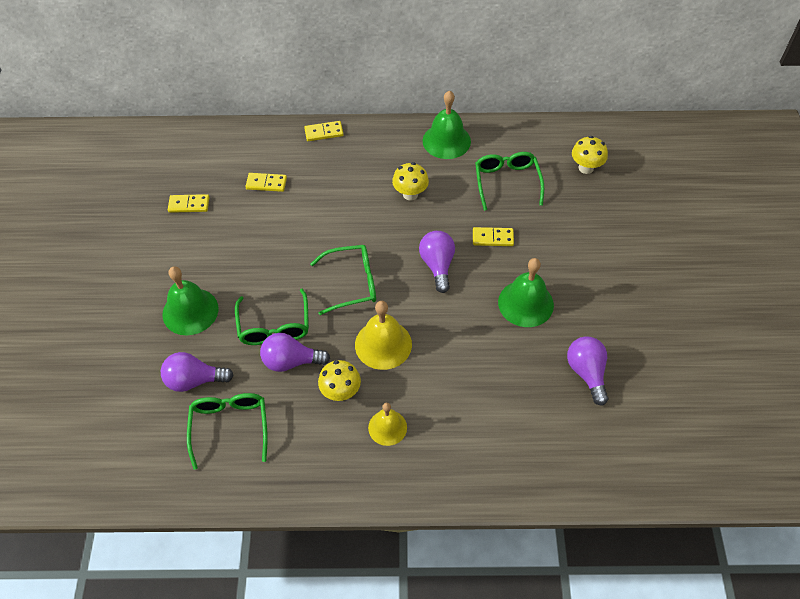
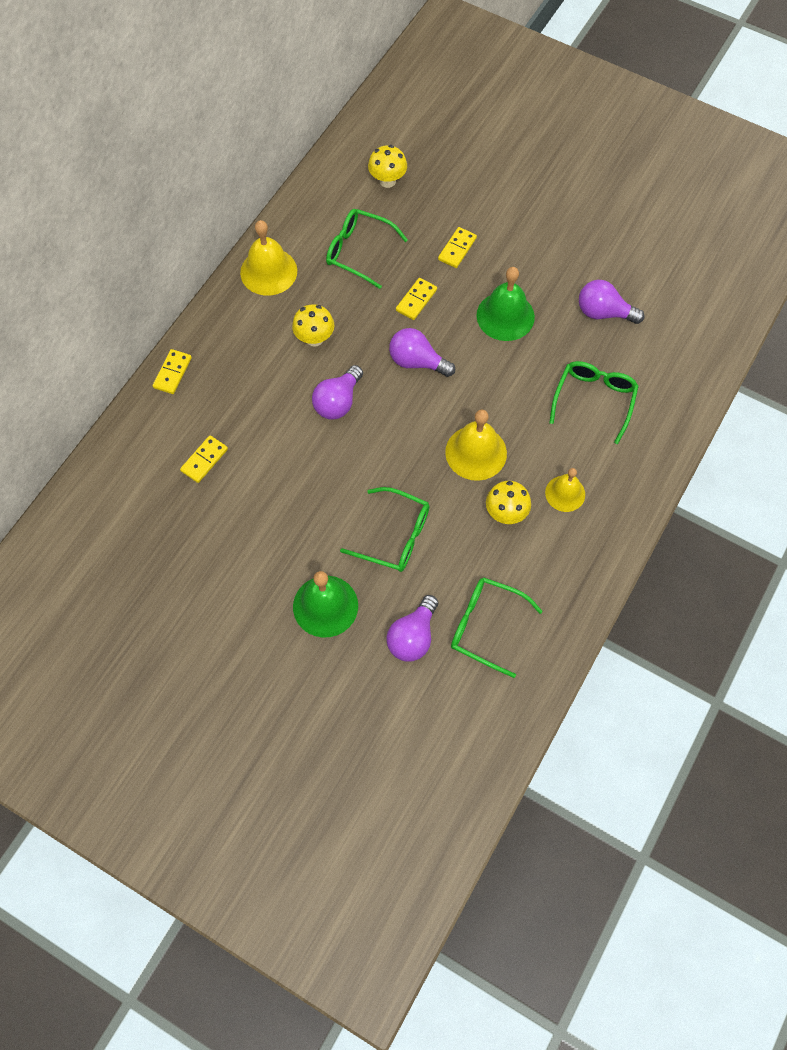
camera: 60 degrees left, 10 degrees up
yellow domino [168,194,209,213] -> yellow domino moved to [438,227,477,268]
purple light bulb [260,333,330,372] -> purple light bulb moved to [312,365,363,419]
green glasses [310,245,376,315] -> green glasses moved to [549,361,639,444]
green bell [423,91,471,159] -> yellow bell [240,220,297,296]

